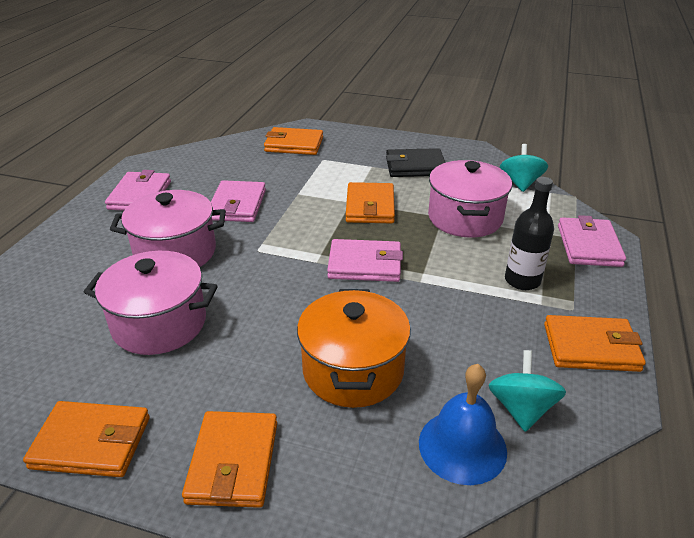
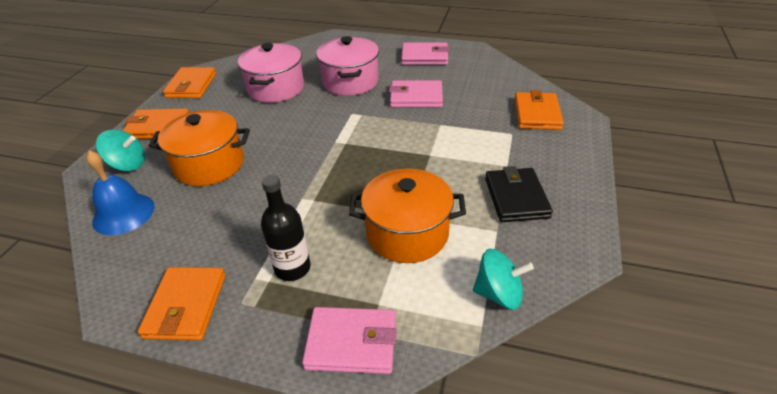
camera: 90 degrees right, 5 degrees up
pink wallet [327,239,403,282] -> none
orange wallet [346,182,395,223] -> none
pink pot [428,160,512,238] -> orange pot [349,168,466,263]
turquoise spinning top [488,350,566,432] -> turquoise spinning top moved to [96,129,145,171]

